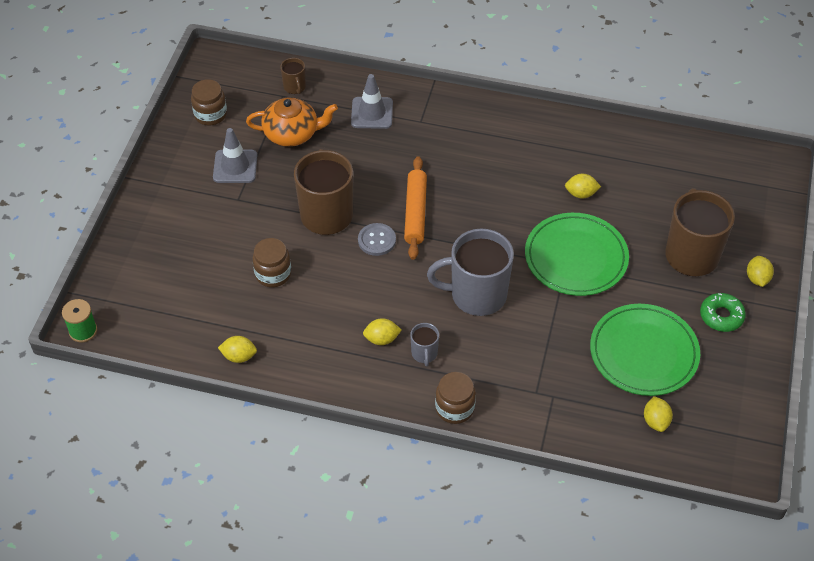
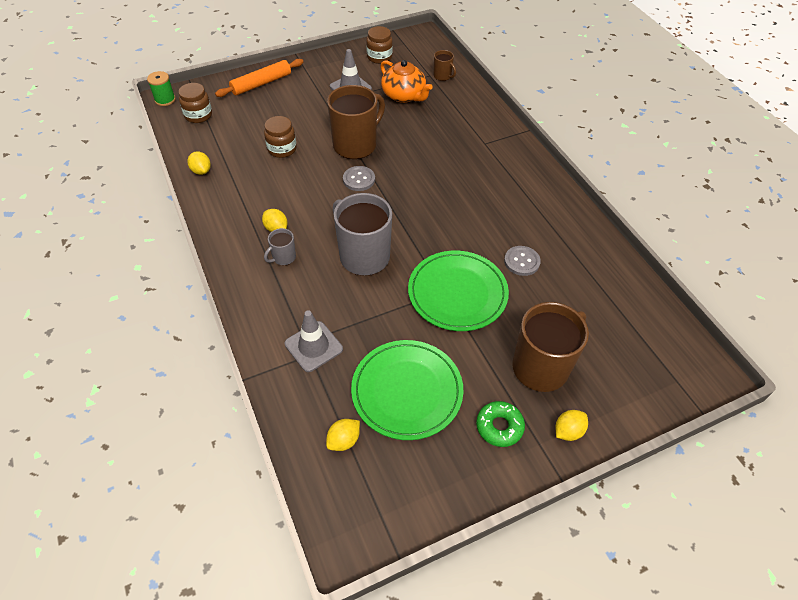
camera: 50 degrees right, 0 degrees up
brown mug [280,58,306,94] -> brown mug turned 75 degrees counterclockwise [434,50,456,81]
grey traffic cone [351,74,393,129] -> grey traffic cone moved to [285,310,343,372]
orange rolling pin [404,156,427,260] -> orange rolling pin moved to [215,59,303,97]
brown jar [435,372,476,424] -> brown jar moved to [179,83,212,123]
yellow lemon [565,174,601,199] -> grey button [504,246,541,276]

